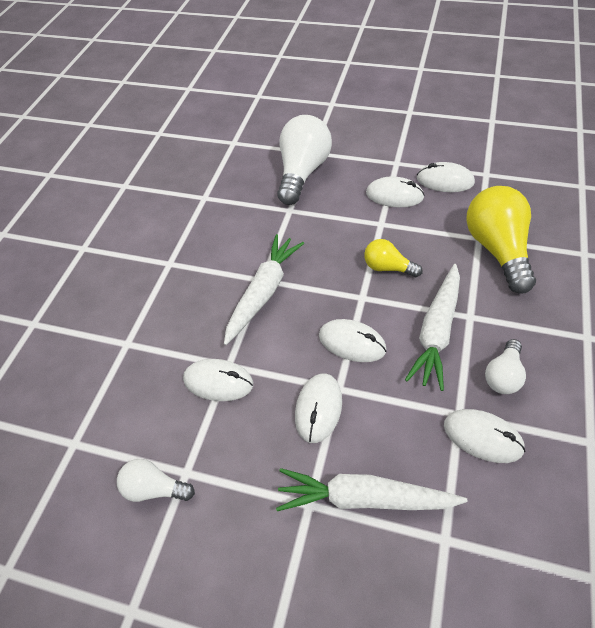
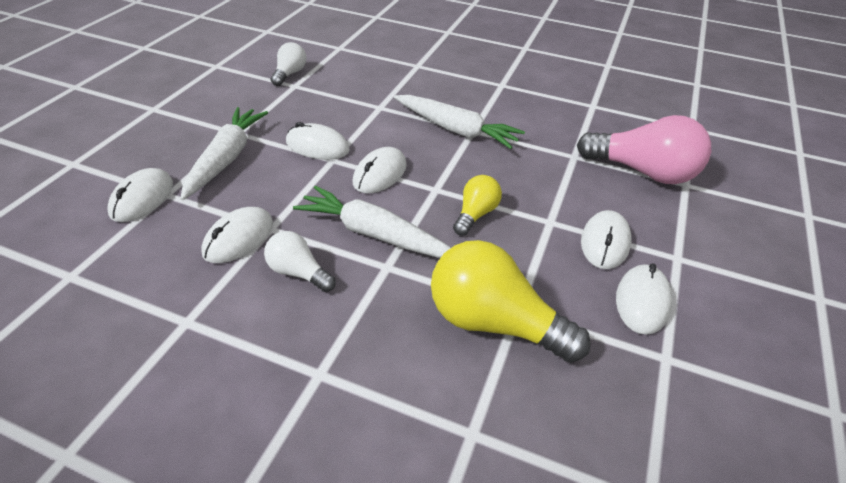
camera: 90 degrees right, 10 degrees down
white mouse [183,359,253,401] -> white mouse moved to [107,168,173,222]
white light bulb [277,115,332,205] -> pink light bulb [577,115,711,184]
yellow light bulb [466,186,536,294] -> yellow light bulb turned 150 degrees counterclockwise [431,240,591,363]

